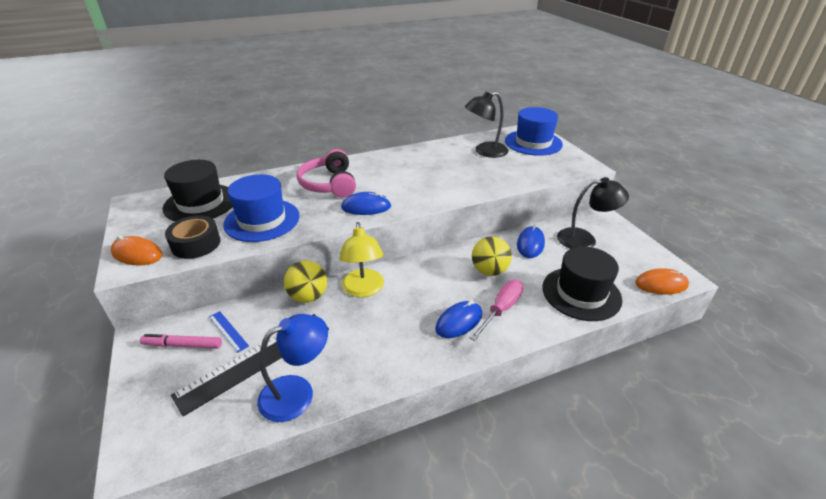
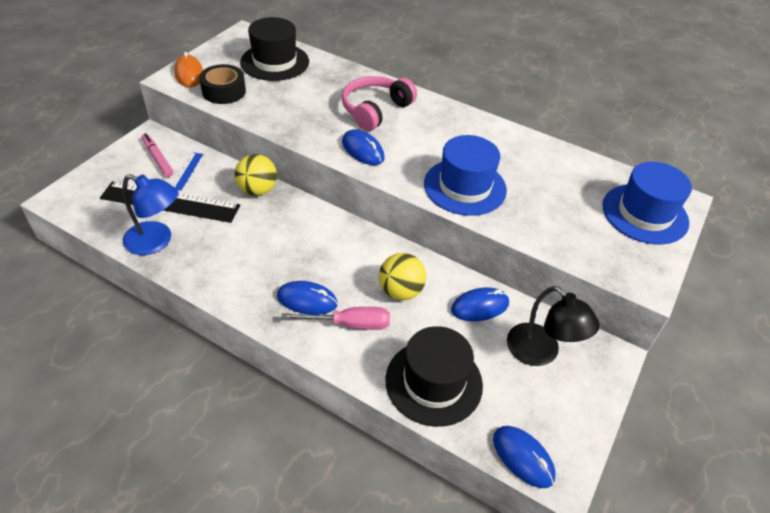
camera: 50 degrees right, 10 degrees up
blue hat [223,174,300,242] -> blue hat moved to [424,135,507,216]
yellow lamp [339,222,384,297] -> none
black lamp [465,92,508,158] -> none
orange mouse [635,268,689,294] -> blue mouse [493,426,556,488]

